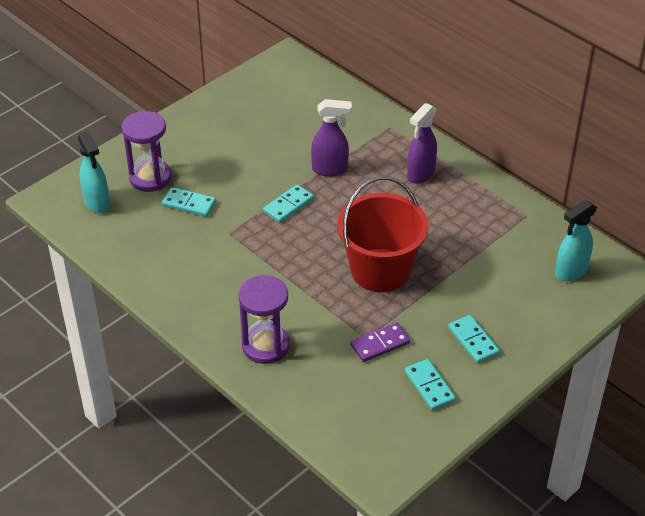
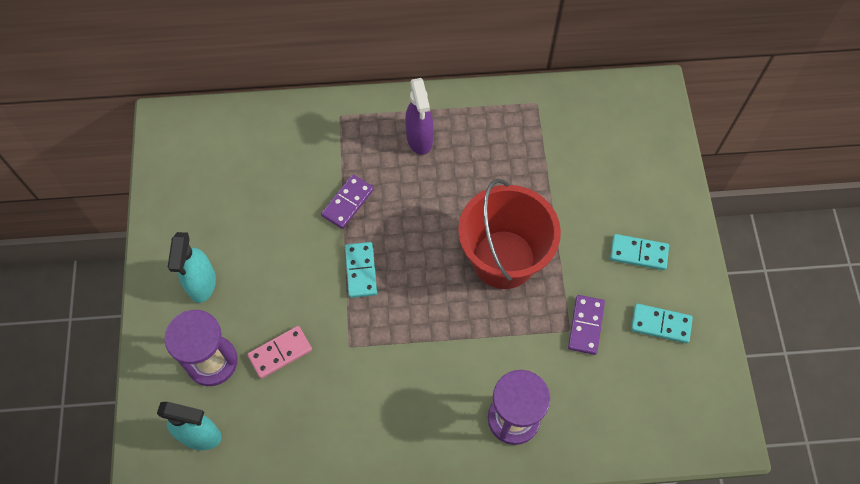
camera: 50 degrees left, 20 degrees up
turquoise domino [162,187,216,217] -> pink domino [247,326,312,379]
purple spray bottle [311,99,352,177] -> purple domino [321,174,374,229]
turquoise spray bottle [555,200,597,281] -> turquoise spray bottle moved to [168,232,216,303]

